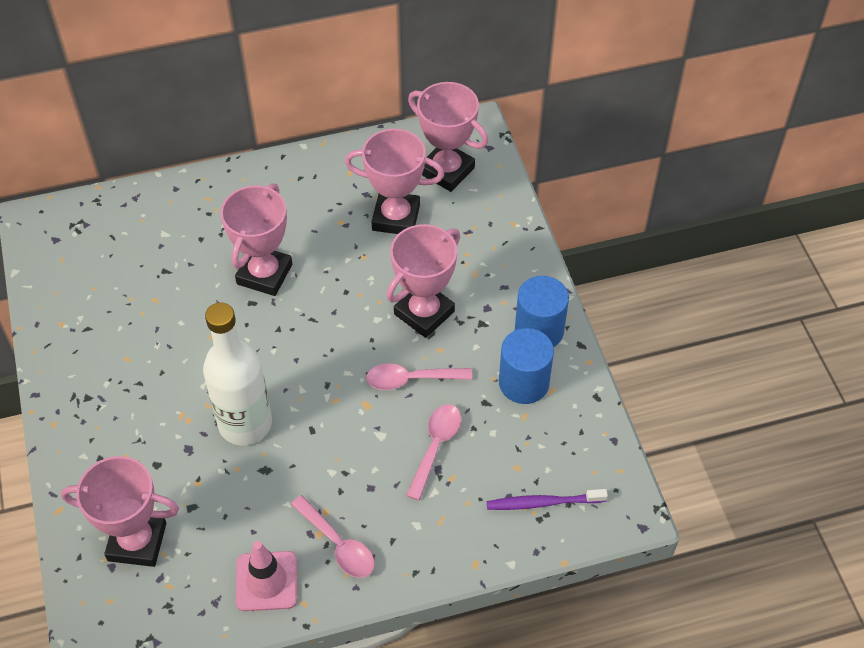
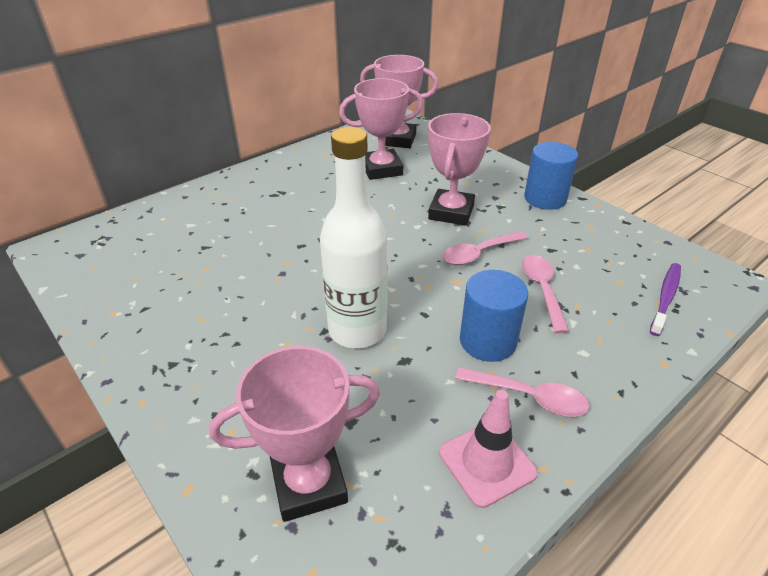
camera: 25 degrees left, 15 degrees down
pink trophy [220,183,292,296] -> none
purple toothbrush [487,489,608,510] -> purple toothbrush turned 150 degrees clockwise [650,263,681,336]
blue cylinder [499,328,554,404] -> blue cylinder moved to [460,270,528,362]

